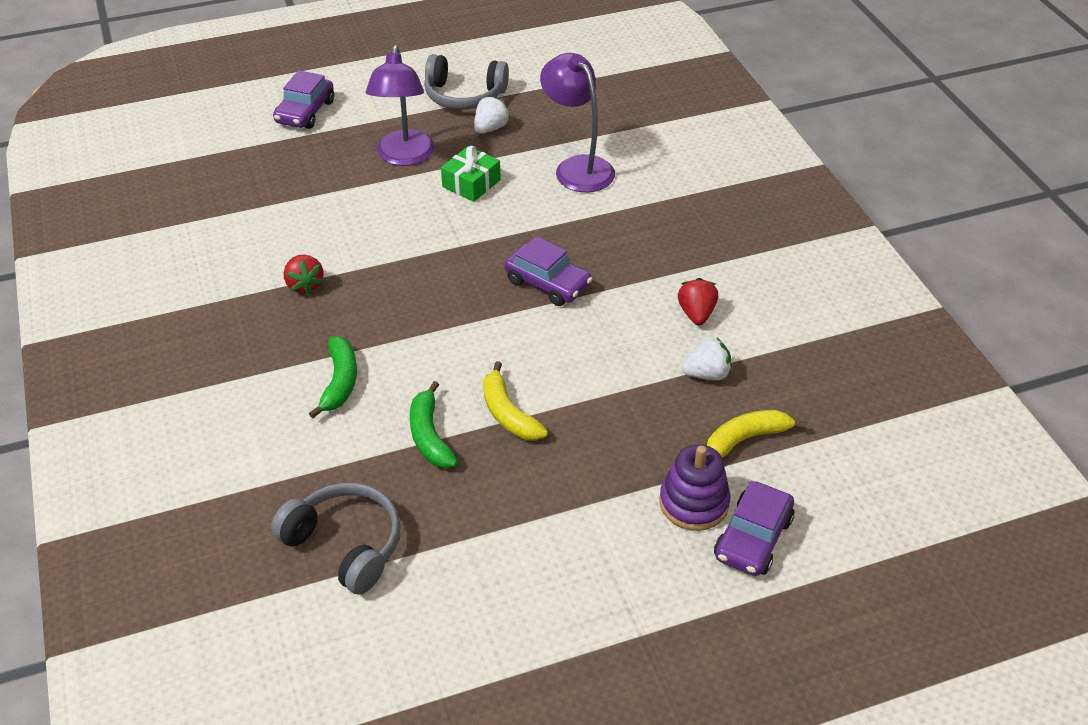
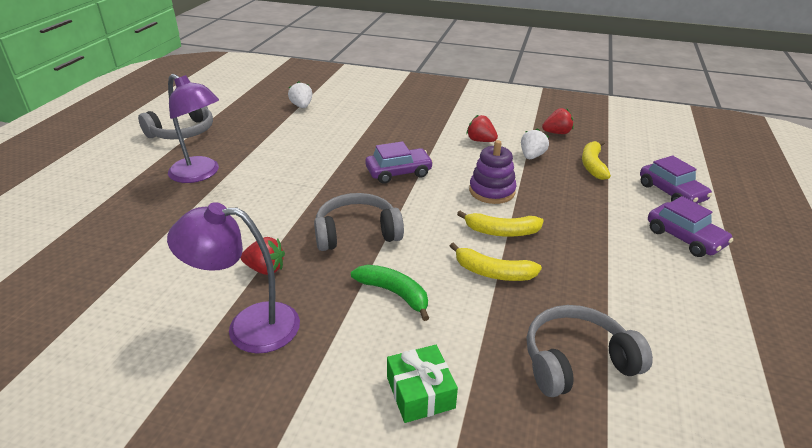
camera: 55 degrees left, 10 degrees down
purple car [273,70,334,129] -> purple car moved to [648,196,733,257]
green banana [410,381,458,468] -> yellow banana [450,242,542,281]
green gift [441,146,501,202] -> green gift moved to [387,345,458,423]
white strawberry [474,96,511,134] -> white strawberry moved to [288,81,312,108]
purple lamp [540,53,615,192] -> purple lamp moved to [167,202,300,353]
purple stacking toy [660,444,731,531] -> purple stacking toy moved to [469,140,516,204]
none -> grey headphones [314,193,404,251]
none -> red strawberry [542,108,574,134]

